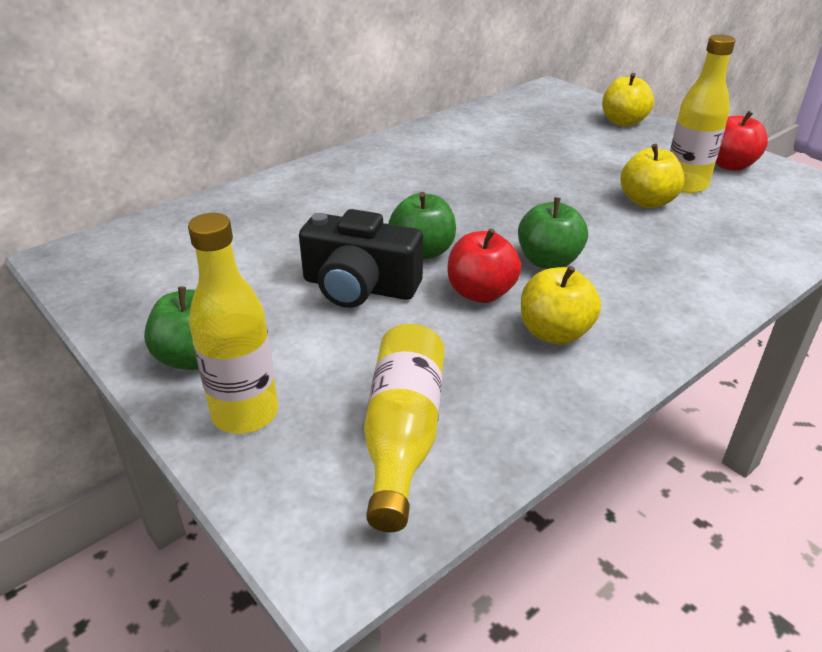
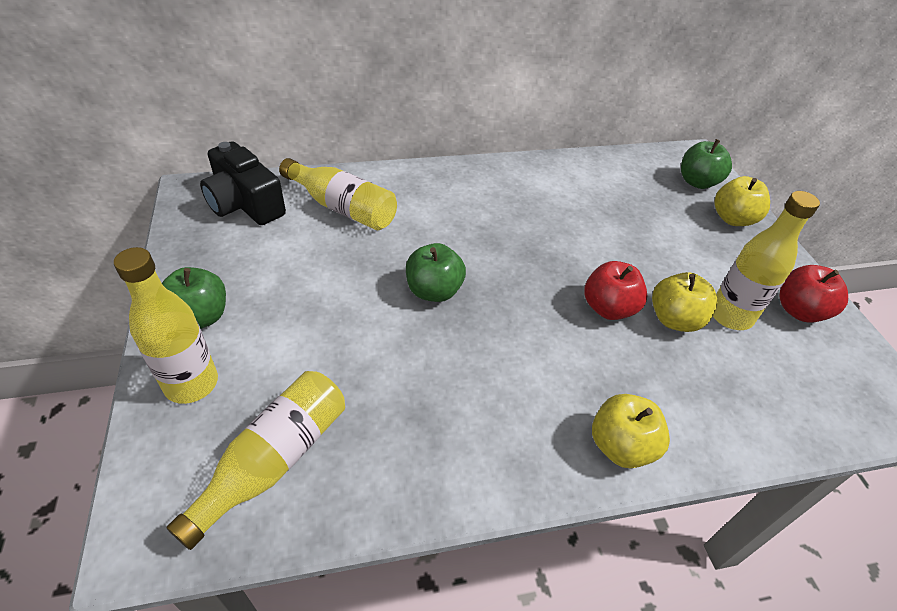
camera: 25 degrees right, 10 degrees up
black camera [299,209,423,308] -> black camera moved to [200,141,286,225]
red apple [447,229,521,303] -> red apple moved to [585,261,648,320]
green apple [518,197,588,269] -> green apple moved to [681,139,732,189]
yellow apple [521,266,601,344] -> yellow apple moved to [592,394,670,469]
none -> yellow bottle [279,158,397,230]

